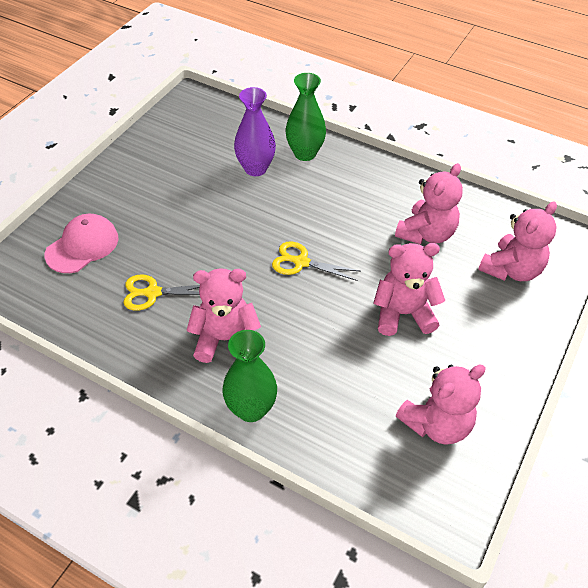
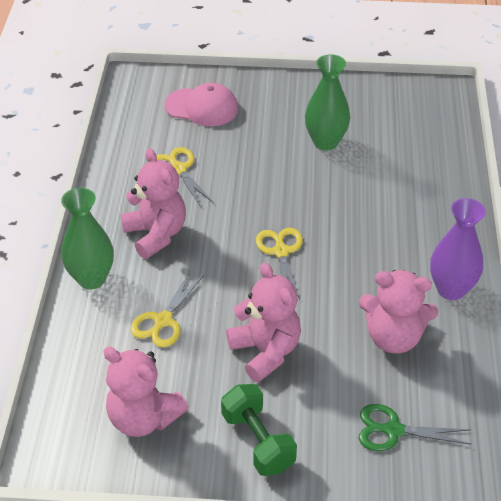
camera: 65 degrees right, 5 degrees down
purple vase [234,87,276,176] -> purple vase moved to [430,198,486,300]
green vase [286,73,326,161] -> green vase moved to [305,54,350,150]
pink teddy bear [478,202,557,281] -> green scissors [359,404,471,451]
none -> yellow scissors [130,272,204,348]
none -> green dumbbell [221,384,297,476]

